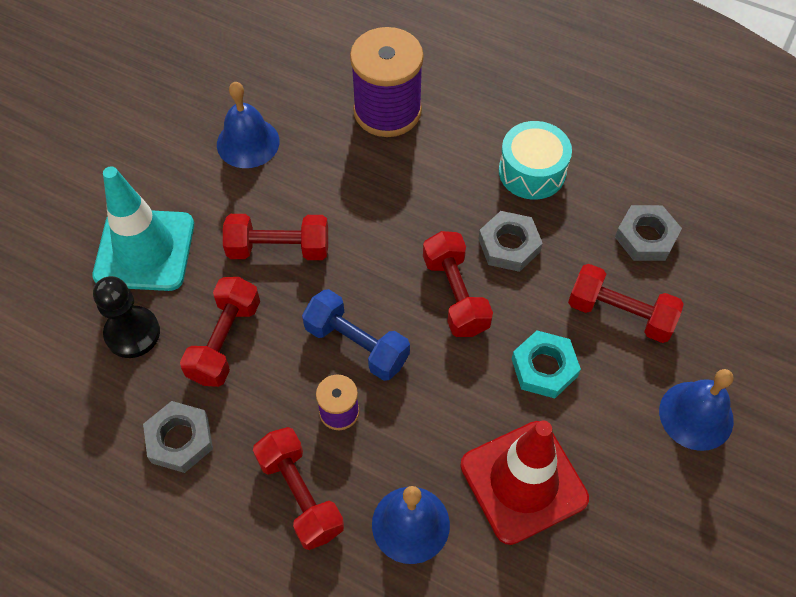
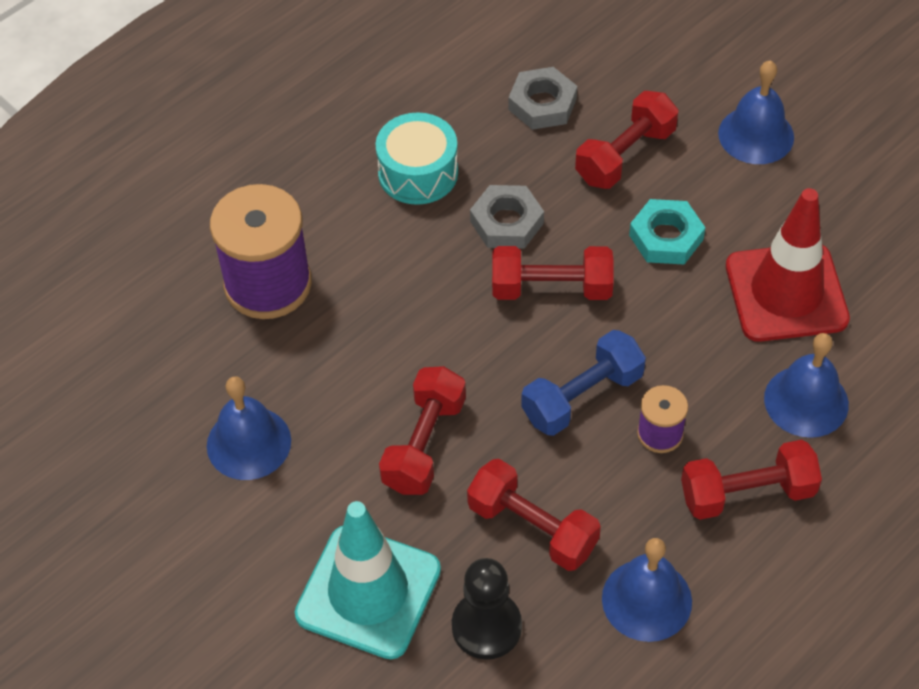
camera: 70 degrees left, 5 degrees down
grey nut [143,401,213,473] -> blue bell [602,538,692,642]

